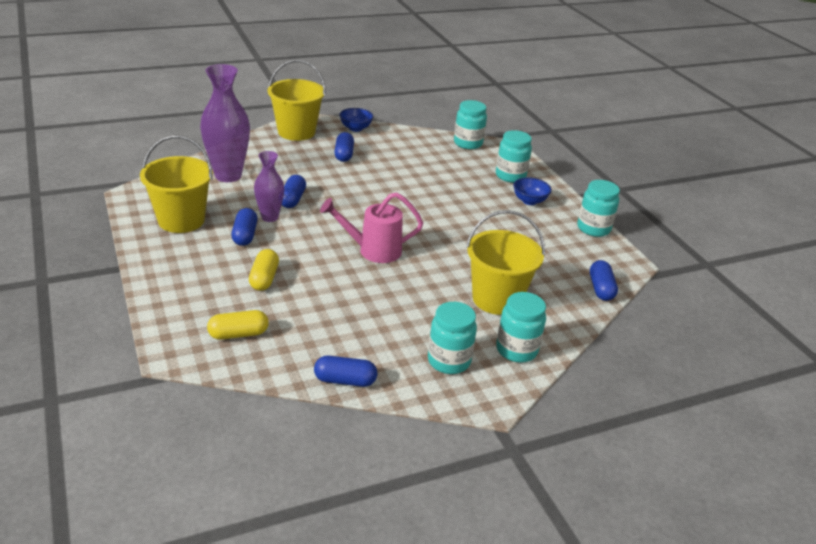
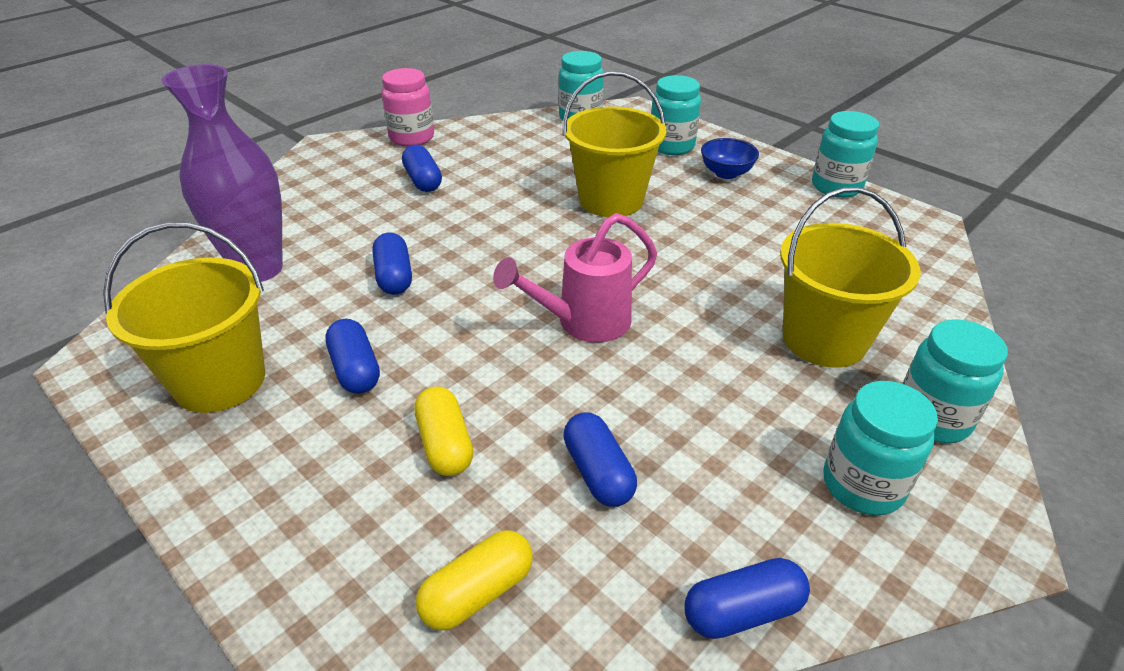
camera: 20 degrees left, 5 degrees up
purple vase [254,151,284,222] -> none
yellow bucket [268,60,325,141] -> yellow bucket moved to [563,71,666,217]
blue bowl [339,108,373,132] -> pink jar [381,68,434,147]
blue capsule [590,260,618,301] -> blue capsule moved to [563,412,637,507]

